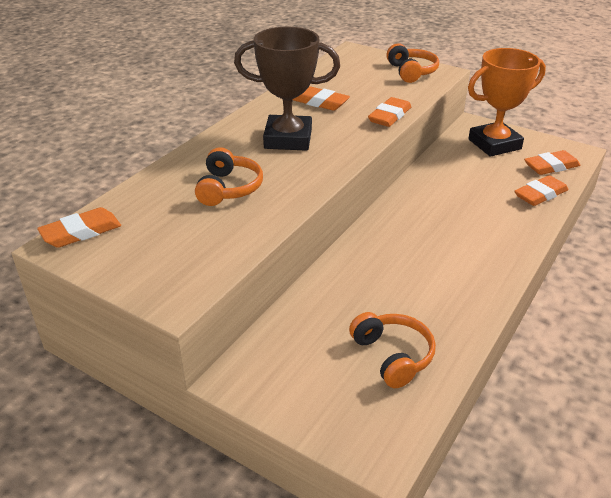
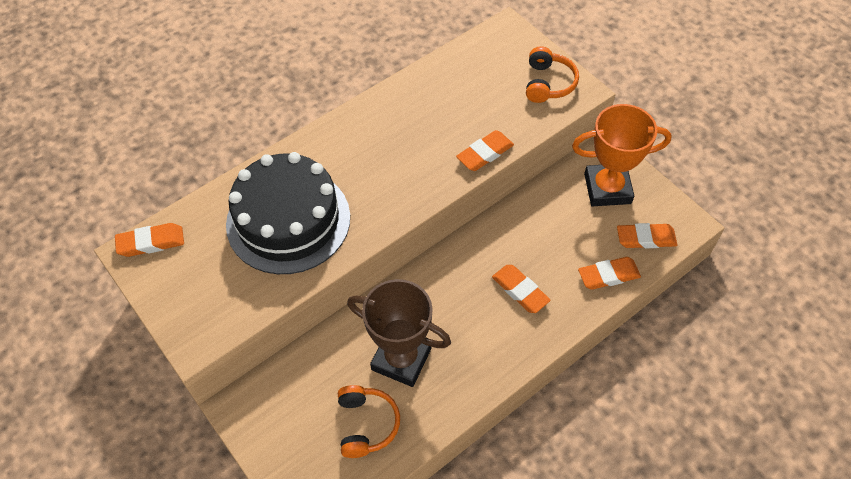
camera: 20 degrees right, 20 degrees up
orange headphones [195,147,263,206] -> black cake [226,152,350,274]
brown trophy [234,27,340,151] -> brown trophy moved to [347,279,451,387]
orange eraser [292,86,350,111] -> orange eraser moved to [492,265,551,313]

